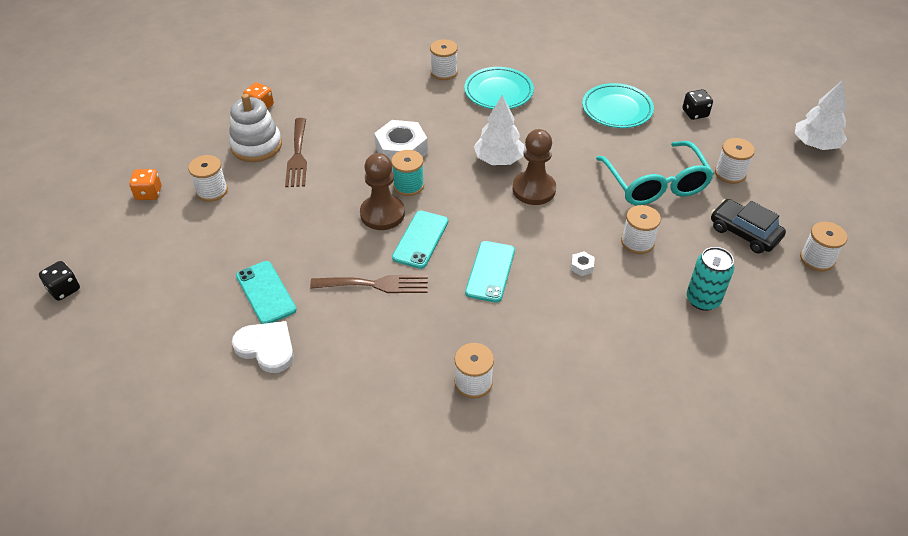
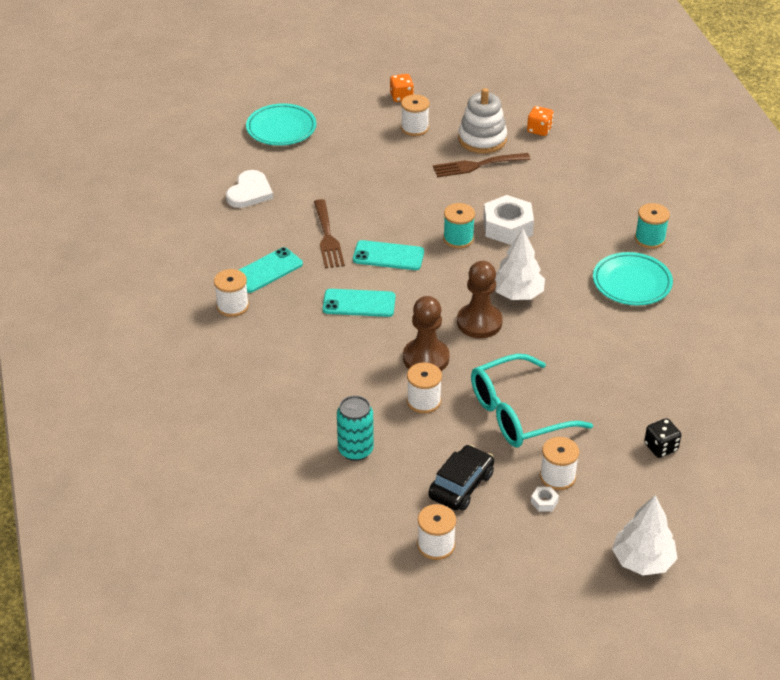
camera: 80 degrees right, 5 degrees down
black dice [39,261,80,301] -> none
turquoise phone [236,261,297,324] -> turquoise phone moved to [239,247,303,293]
brown pawn [360,153,405,230] -> brown pawn moved to [403,296,449,371]
white spool [430,39,458,80] -> turquoise spool [635,203,670,249]
white nut [571,251,595,276] -> white nut moved to [531,487,559,512]
turquoise plate [582,83,654,128] -> turquoise plate moved to [246,103,316,146]

